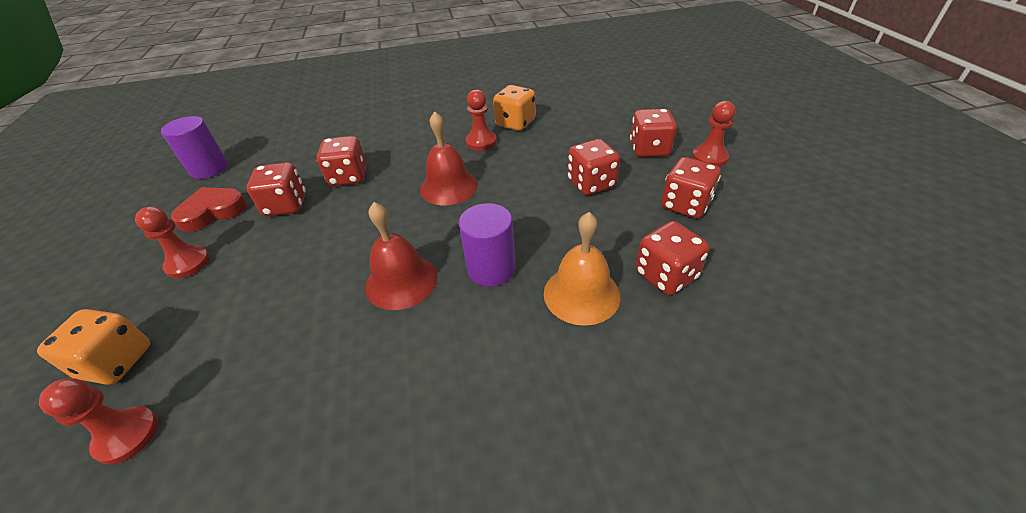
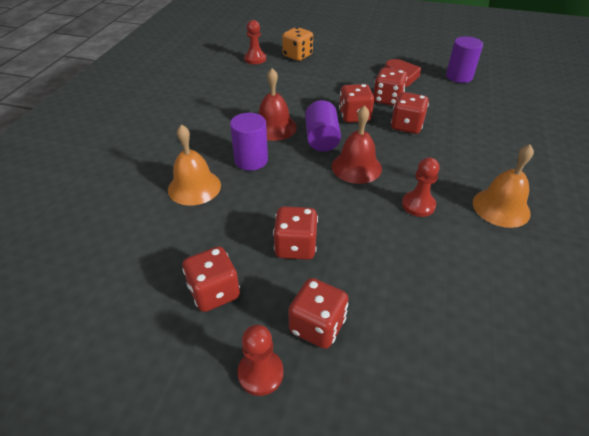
camera: 115 degrees right, 0 degrees up
red pawn [135,206,210,278] -> none
orange dice [493,85,535,131] -> none
red dice [636,221,709,295] -> red dice moved to [339,84,374,123]
none -> purple cylinder [305,100,341,152]
none -> orange bell [473,144,534,228]

